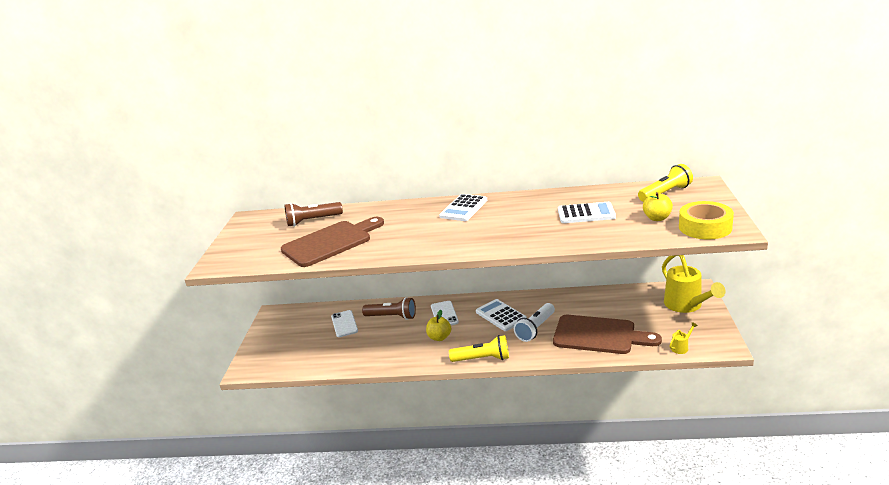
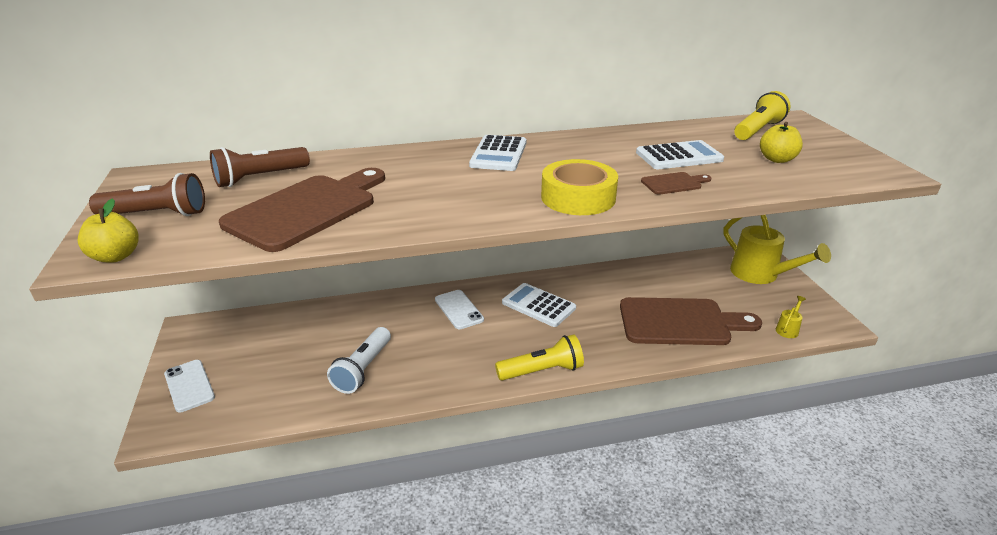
camera: 20 degrees left, 5 degrees up
white phone [331,310,358,337] -> white phone moved to [164,360,215,413]
brown flashlight [362,297,416,320] -> brown flashlight moved to [89,173,205,216]
yellow apple [426,310,451,341] -> yellow apple moved to [77,198,139,263]
white flashlight [514,303,555,342] -> white flashlight moved to [327,327,391,394]
yellow tape [679,201,734,240] -> yellow tape moved to [541,159,618,215]
none -> brown cutting board [641,172,711,195]

